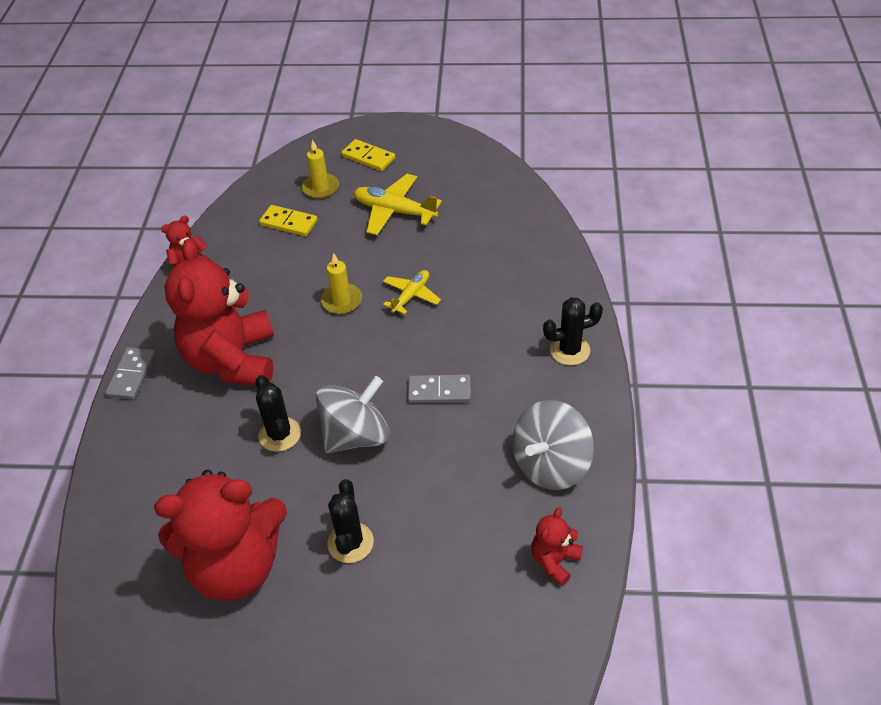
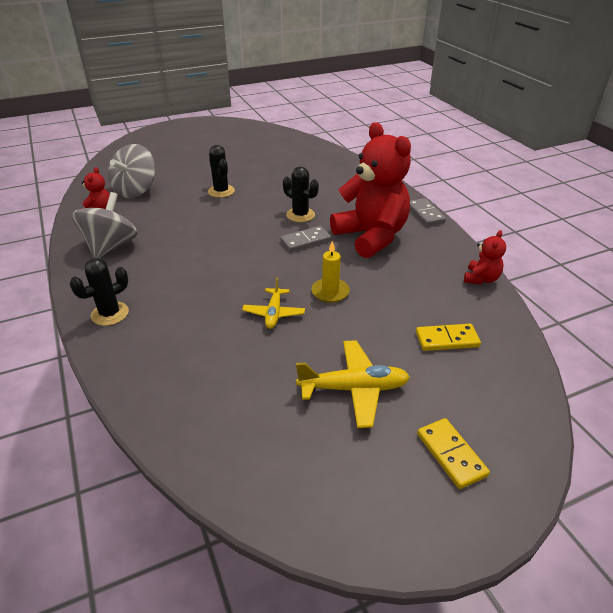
camera: 150 degrees right, 10 degrees down
red teddy bear [154,470,287,601] -> none
yellow candle [302,140,339,199] -> none
grey spinning top [315,376,390,453] -> grey spinning top moved to [108,144,156,198]
yellow domino [341,139,395,171] -> yellow domino turned 60 degrees clockwise [417,418,490,489]
grey domino [408,374,471,403] -> grey domino moved to [280,226,331,252]

